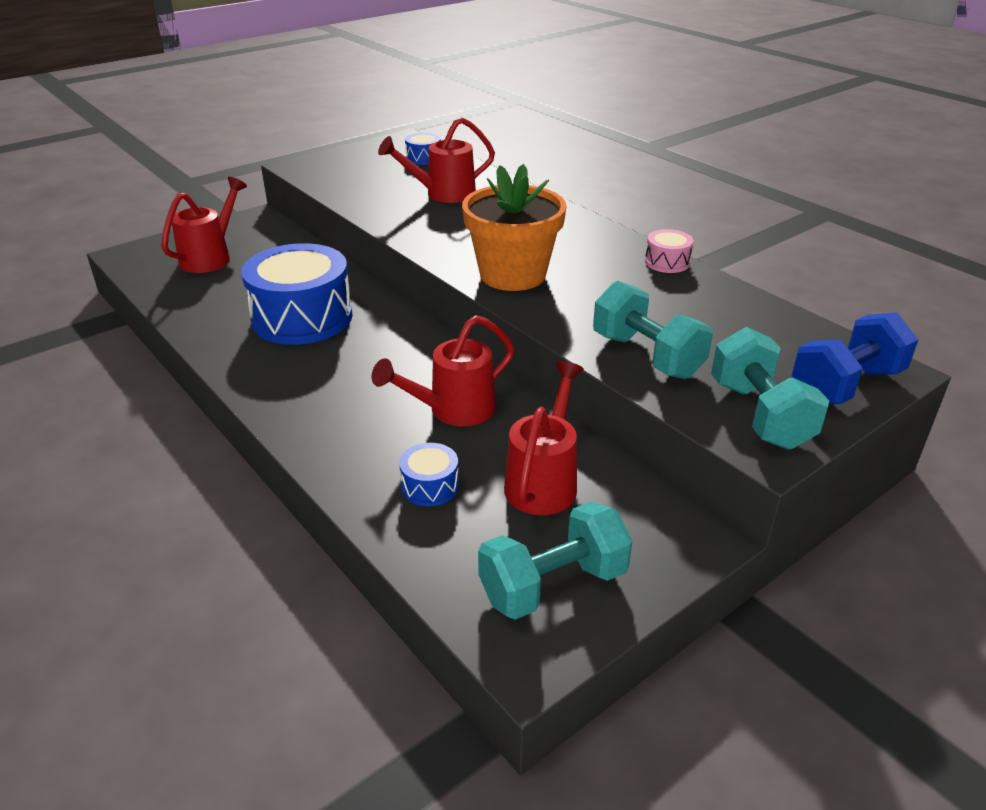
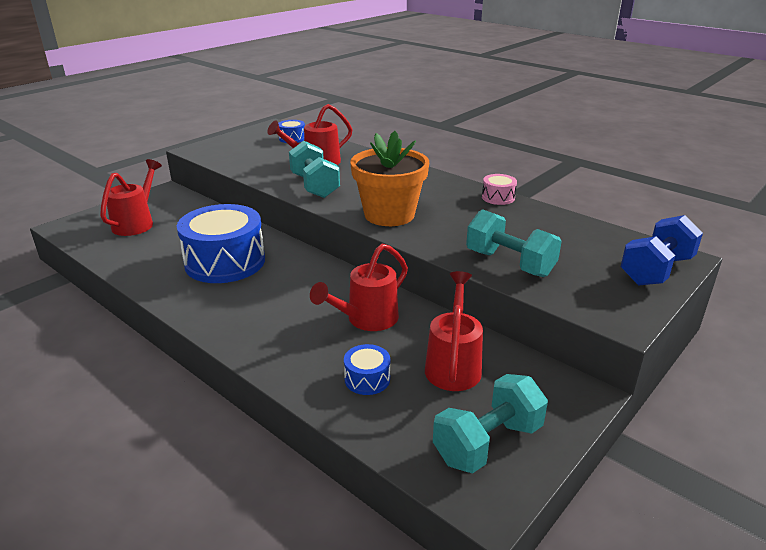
camera: 10 degrees left, 5 degrees down
turquoise dumbbell [711,327,829,450] -> turquoise dumbbell moved to [289,141,340,198]

